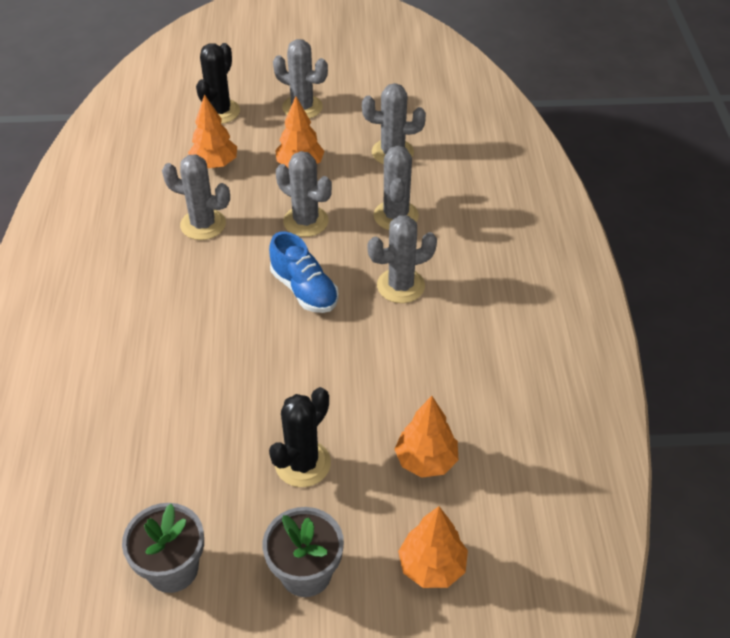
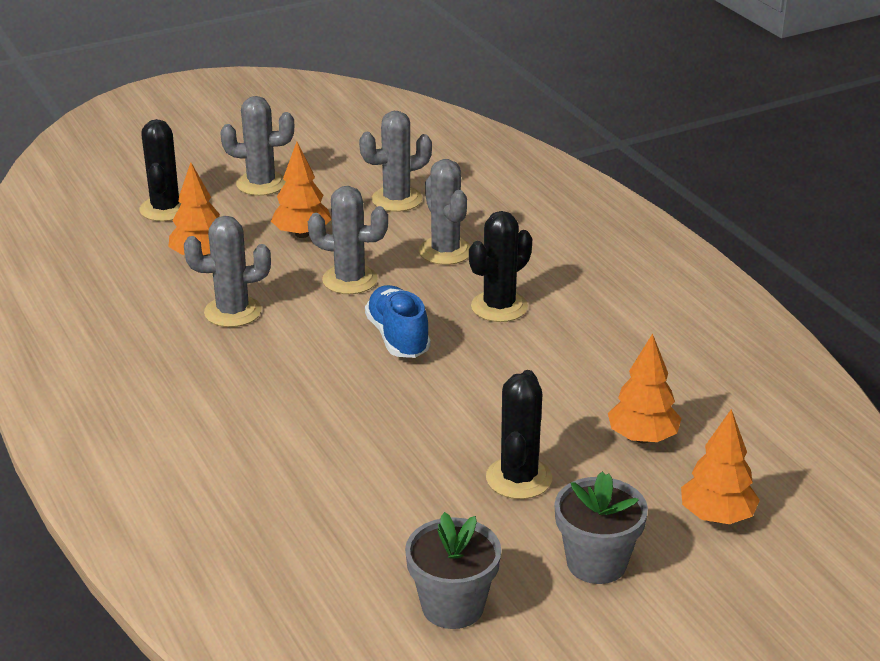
camera: 25 degrees left, 15 degrees down
blue shoe [269,232,339,313] -> blue shoe turned 135 degrees counterclockwise [365,285,431,358]
grey cactus [368,215,437,303] -> black cactus [469,211,532,322]

